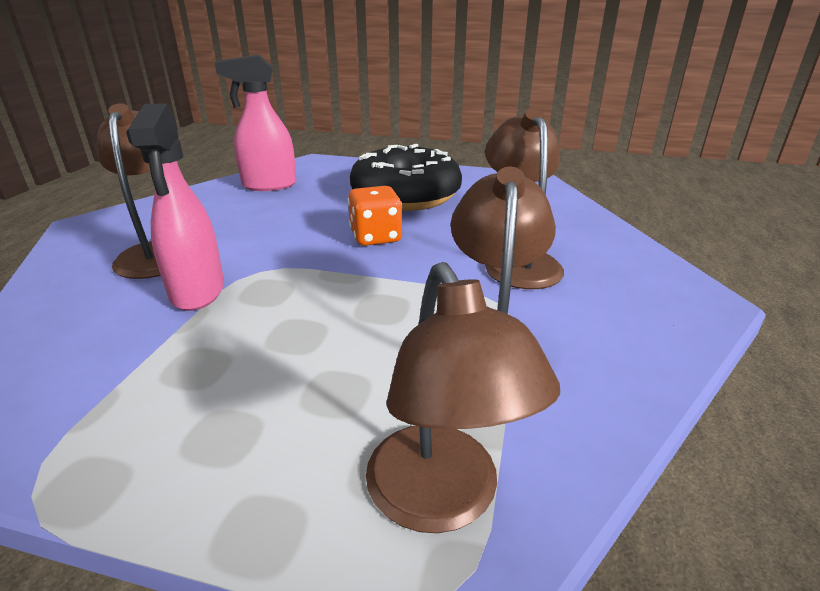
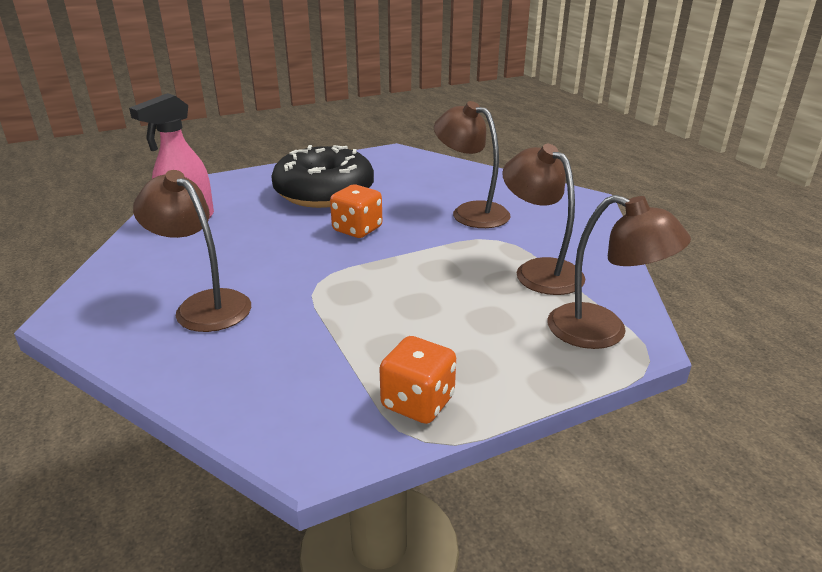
camera: 40 degrees left, 0 degrees up
pink spray bottle [126,103,224,311] -> none
none -> orange dice [379,336,456,424]

